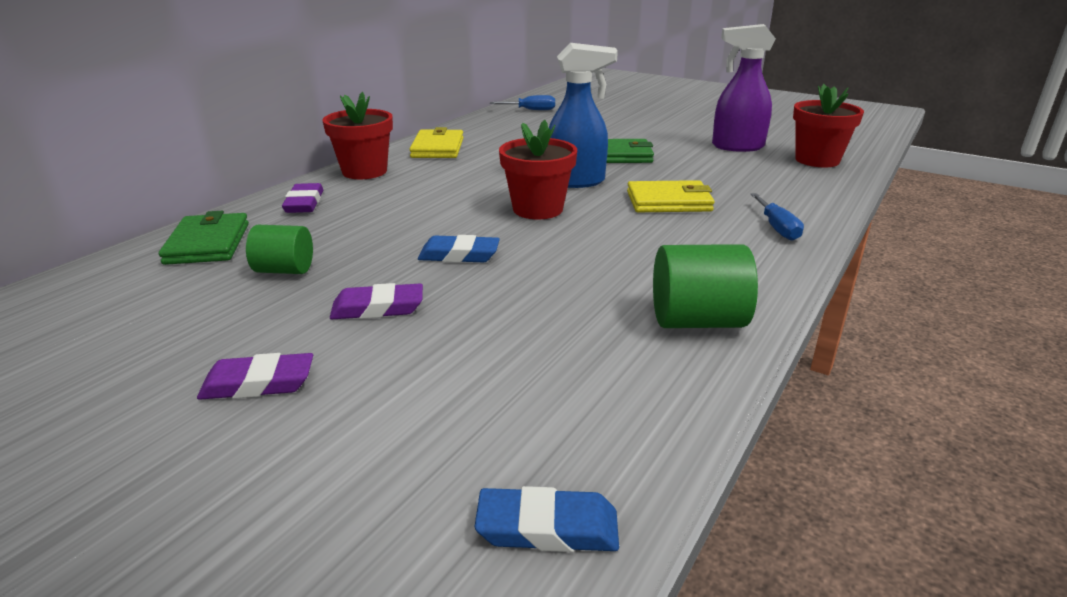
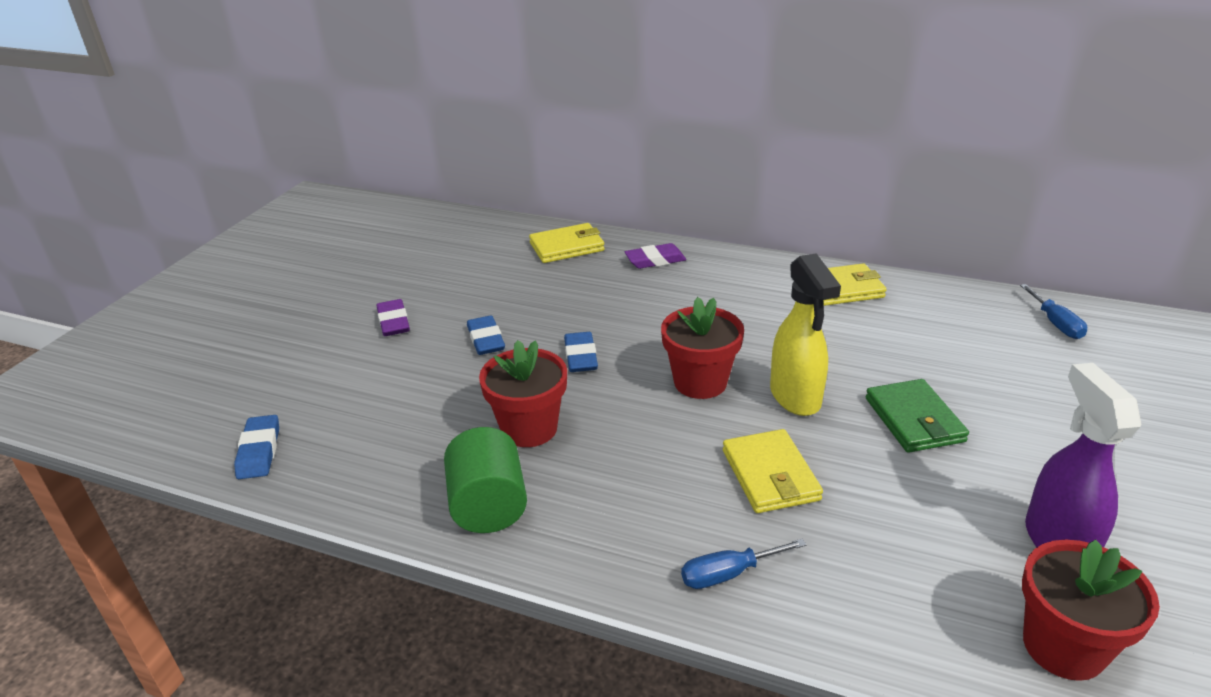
camera: 80 degrees right, 5 degrees up
green wallet [159,211,249,265] -> yellow wallet [529,223,605,263]
green cylinder [246,225,313,274] -> none
red flower pot [322,92,393,179] -> red flower pot moved to [479,340,567,447]
purple eraser [330,283,423,319] -> blue eraser [467,315,505,355]
blue spray bottle [549,43,618,188] -> yellow spray bottle [770,253,841,416]

